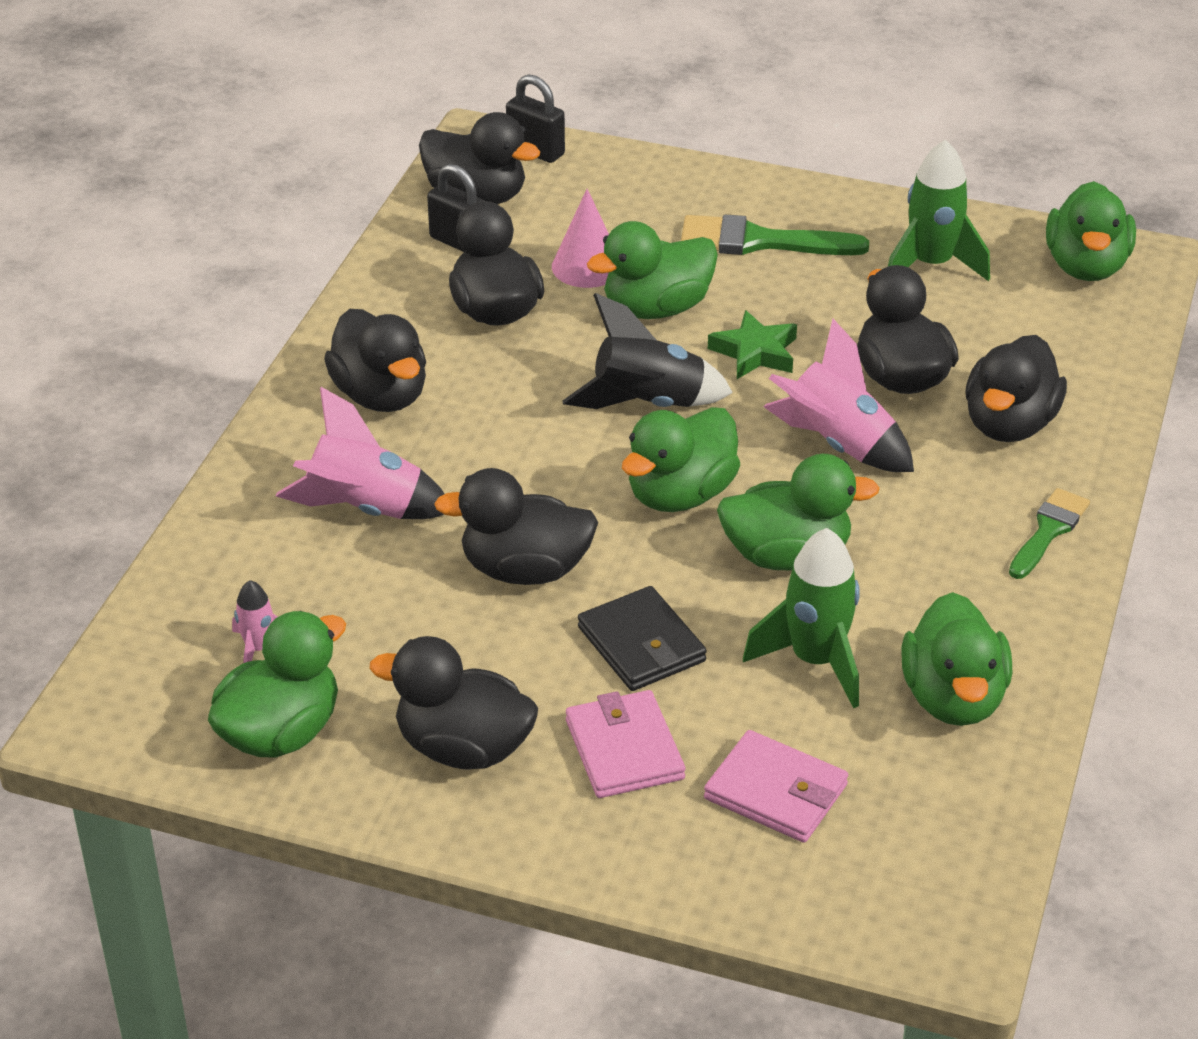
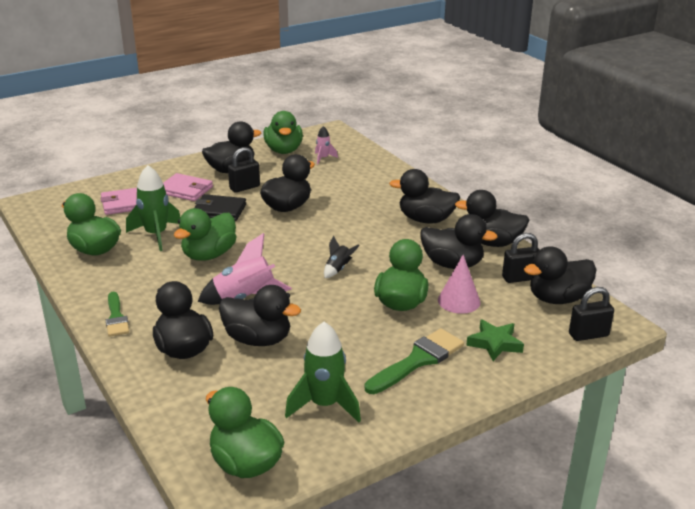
camera: 130 degrees right, 10 degrees down
pink rocket [276,387,445,519] -> none
black rocket [563,293,733,409] -> black rocket [324,236,360,278], size x0.53
green duck [622,407,740,512] -> none
green star [708,310,797,379] -> green star moved to [466,319,524,361]
none -> black padlock [228,147,260,193]
none -> black duck [455,190,529,247]

